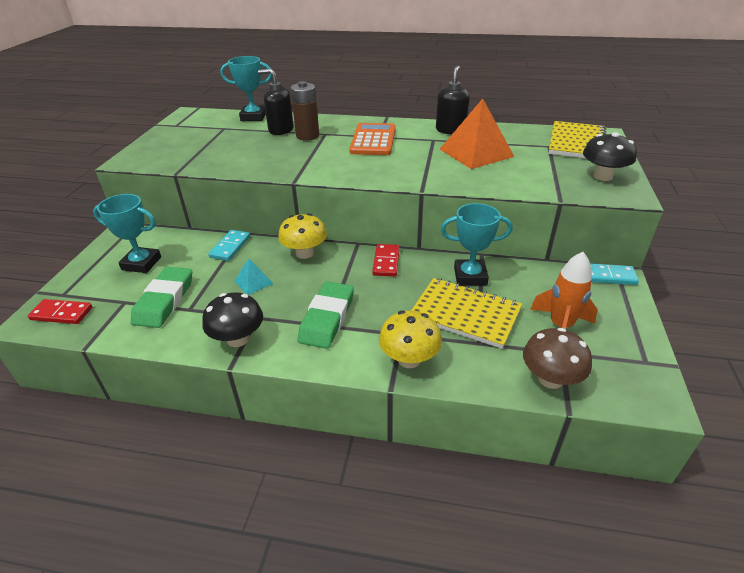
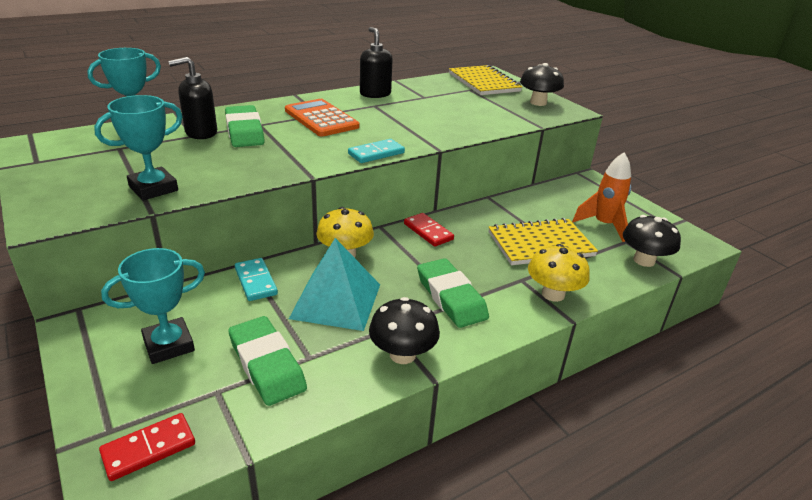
camera: 45 degrees left, 5 degrees down
turquoise pyramid [234,258,274,295] -> turquoise pyramid [289,238,380,331], size x2.07
brown battery [290,81,319,141] -> green eraser [225,105,265,147]
orange pyramid [440,99,514,169] -> none
turquoise trophy [441,203,513,285] -> turquoise trophy moved to [94,95,183,200]
brown mushroom [523,328,592,389] -> black mushroom [623,215,681,267]
turquoise domino [590,263,639,285] -> turquoise domino moved to [348,139,405,163]

